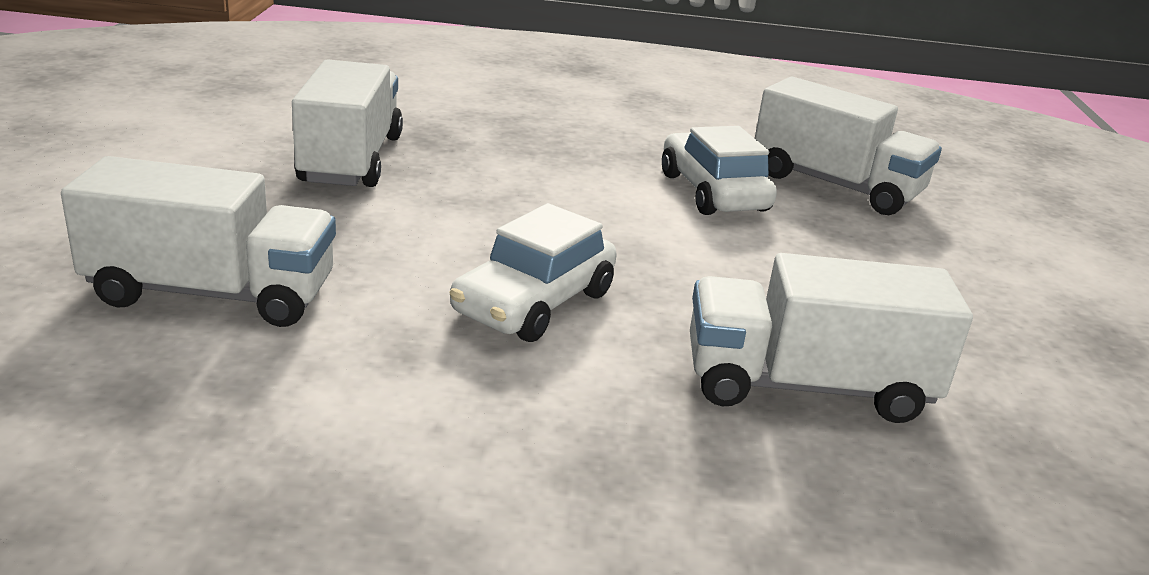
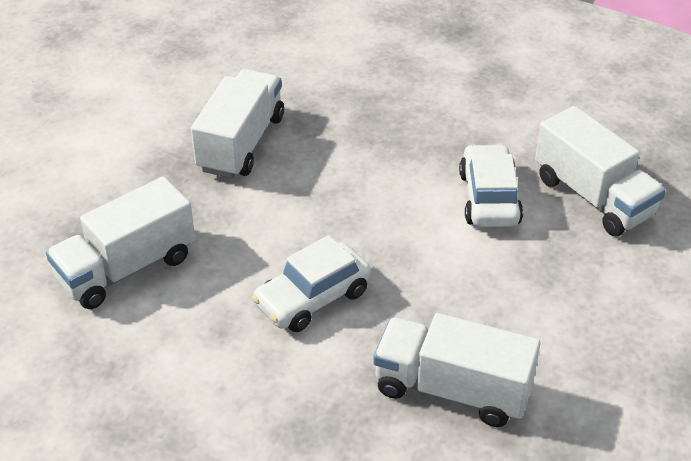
camera: 20 degrees right, 15 degrees up
white truck [61,156,336,327] -> white truck turned 120 degrees clockwise [46,177,195,309]

